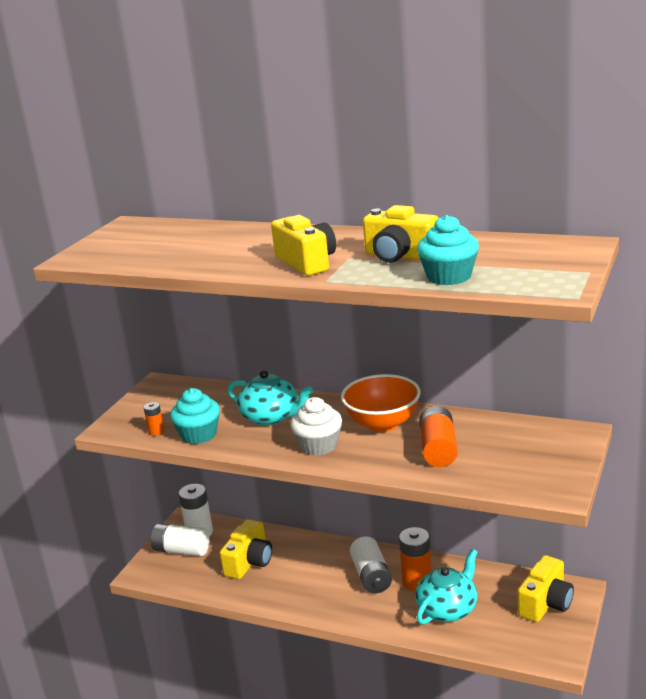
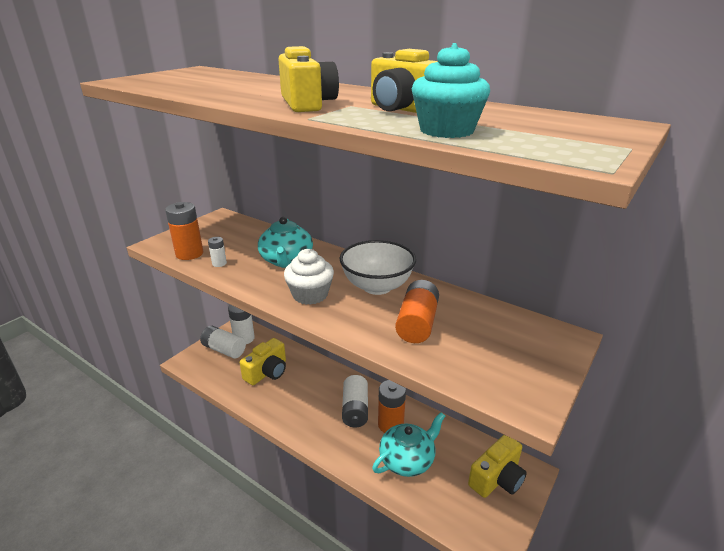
camera: 10 degrees right, 5 degrees up
orange battery [144,402,164,436] -> orange battery [165,202,203,260], size x1.94
turquoise cupcake [170,388,220,444] -> white battery [208,237,227,267]
turquoise teapot [228,370,313,426] -> turquoise teapot turned 45 degrees clockwise [258,217,313,268]
orange bowl [341,374,421,432] -> white bowl [339,240,416,295]

